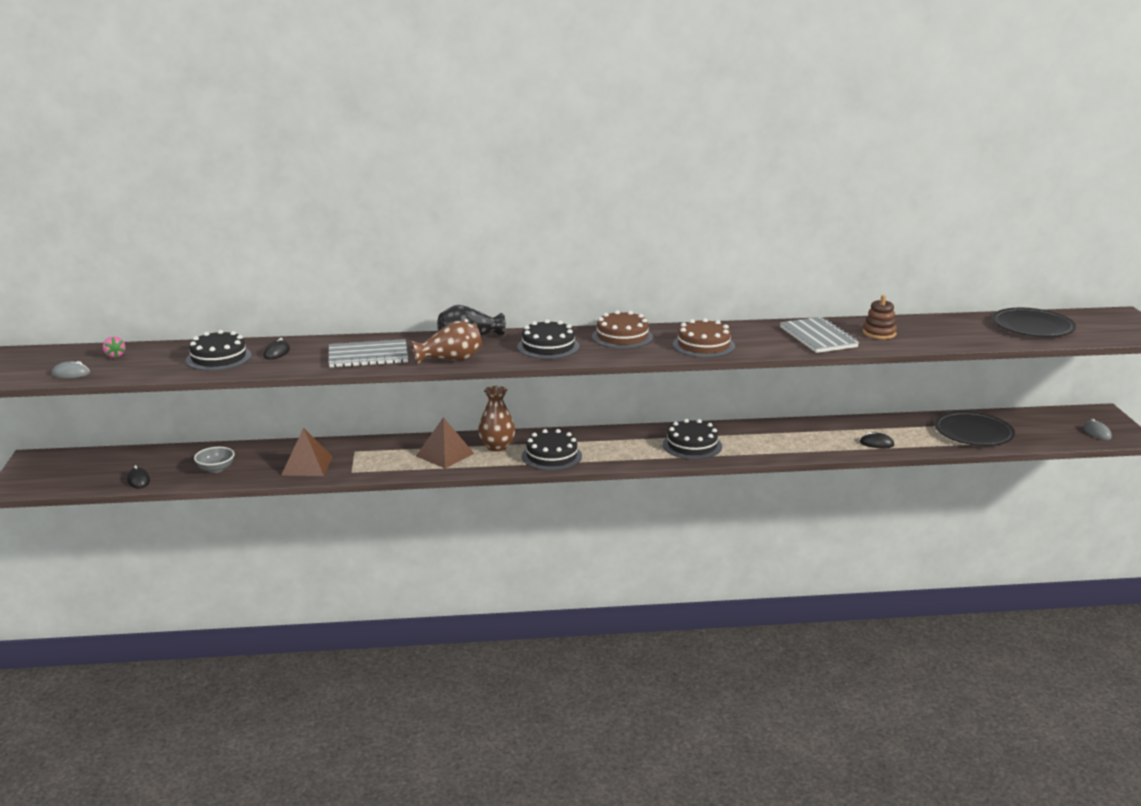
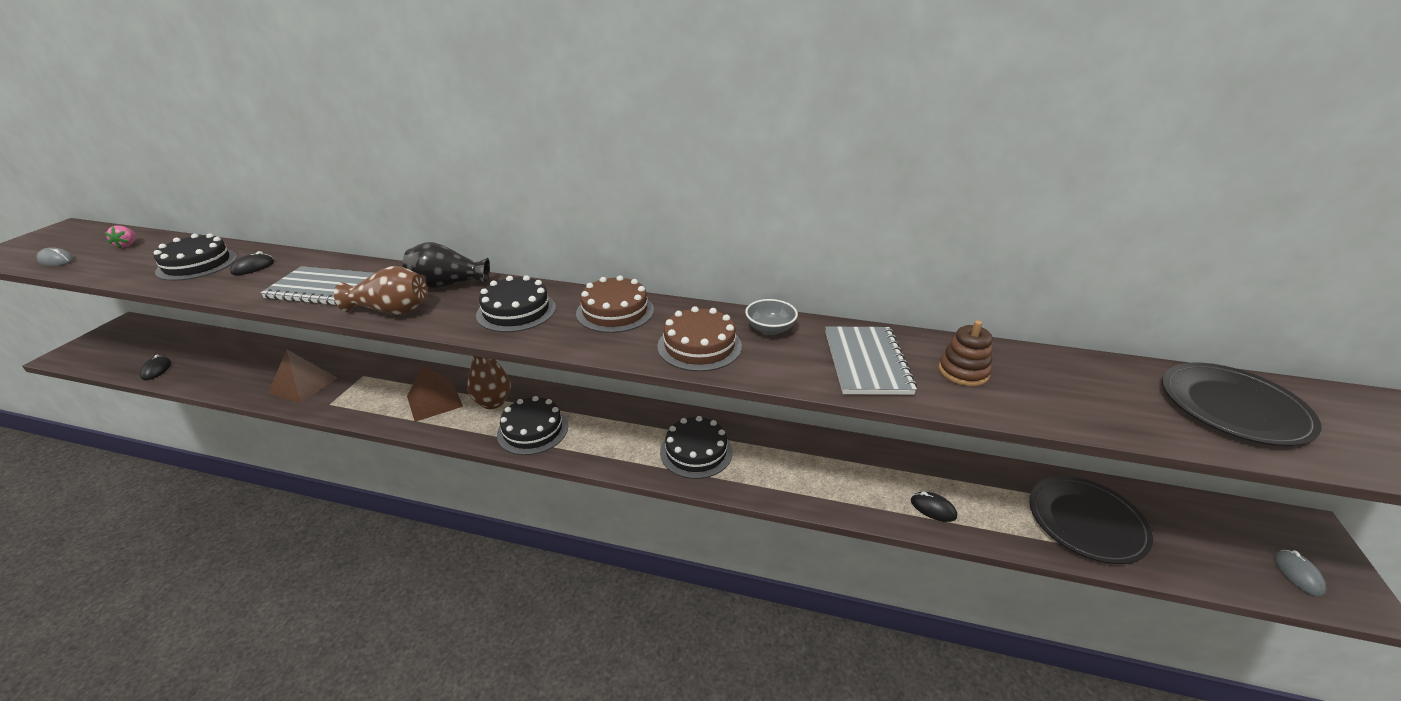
camera: 20 degrees right, 10 degrees up
grey bowl [194,447,235,473] -> grey bowl moved to [745,299,798,335]

